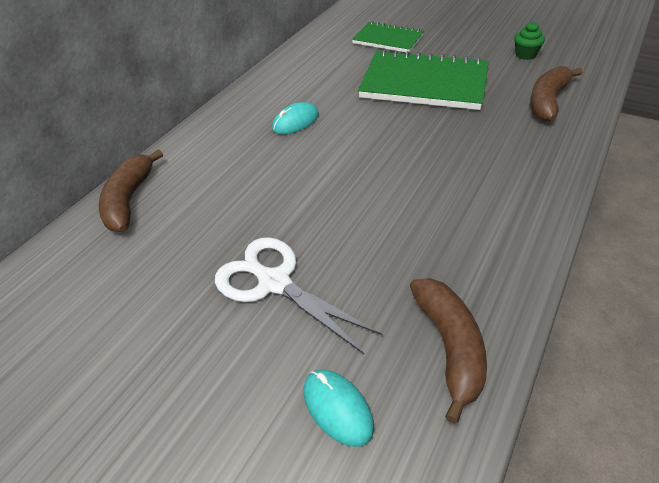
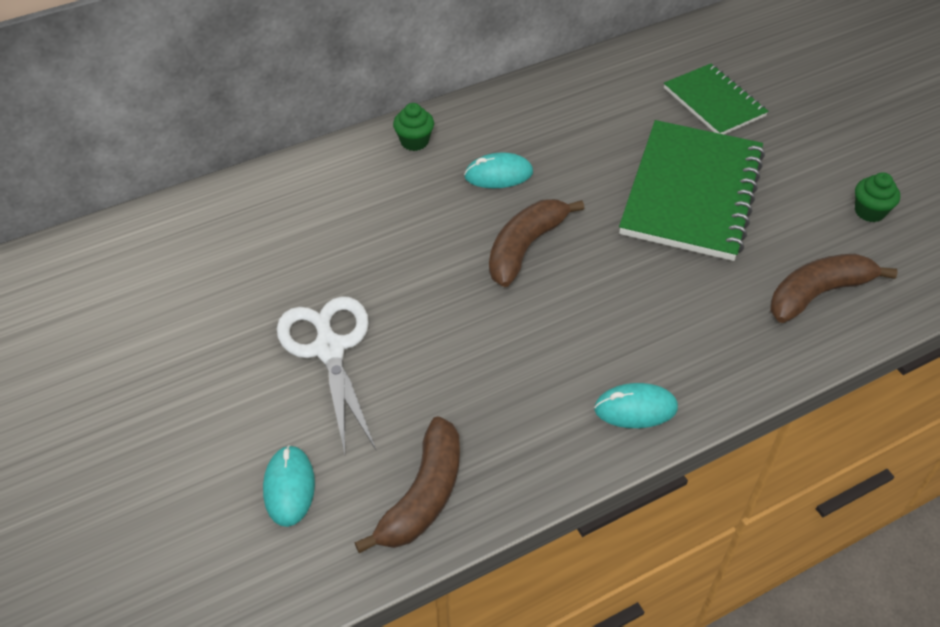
camera: 30 degrees right, 5 degrees up
brown banana [99,149,163,232] -> brown banana moved to [489,199,584,287]
green notebook [358,49,489,110] -> green notebook turned 60 degrees clockwise [619,120,765,261]
none -> green cupcake [393,103,434,151]
none -> turquoise mouse [594,383,678,428]

